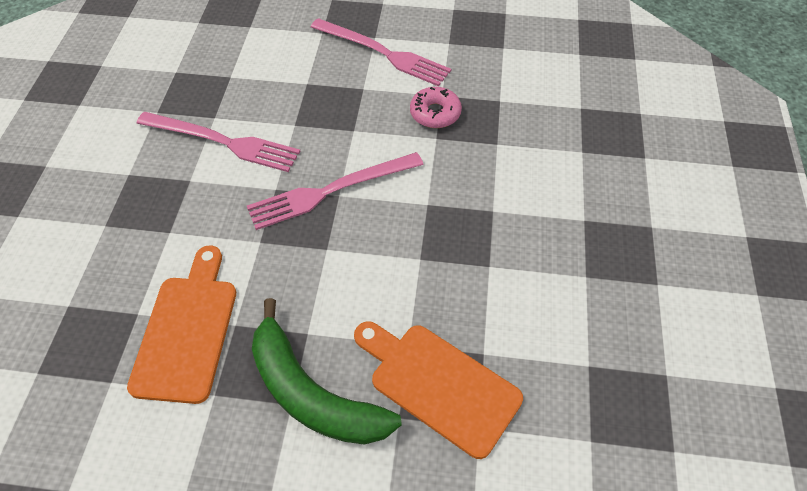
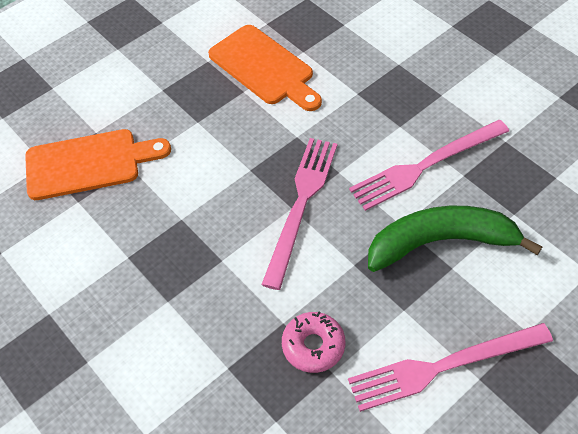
camera: 135 degrees right, 0 degrees up
green banana [252,298,402,445] -> green banana moved to [368,206,542,272]

